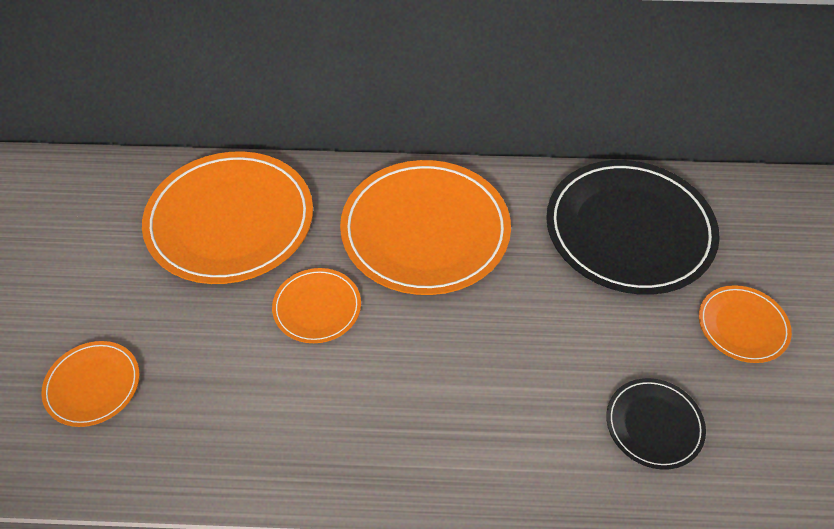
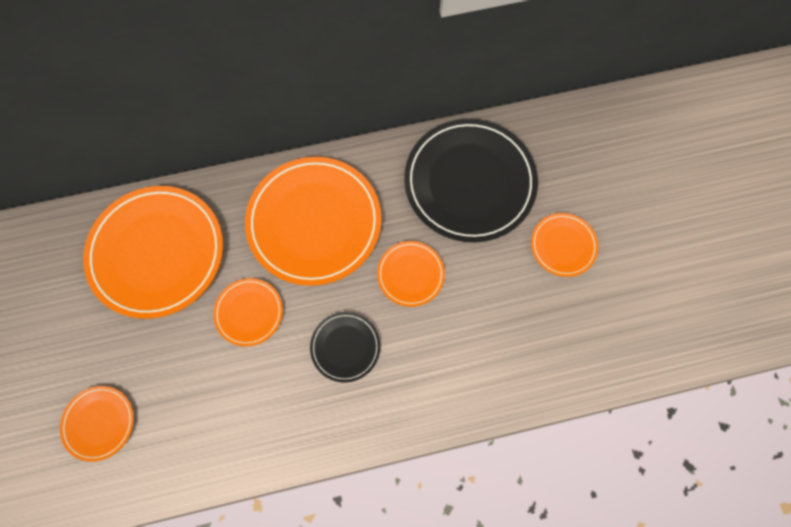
camera: 15 degrees left, 20 degrees up
black plate [606,378,706,470] -> black plate moved to [310,312,380,382]
none -> orange plate [377,241,445,307]

